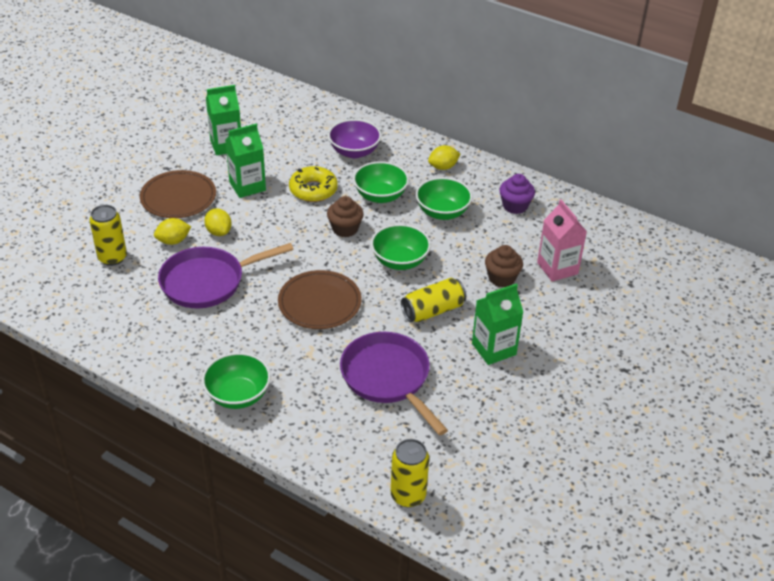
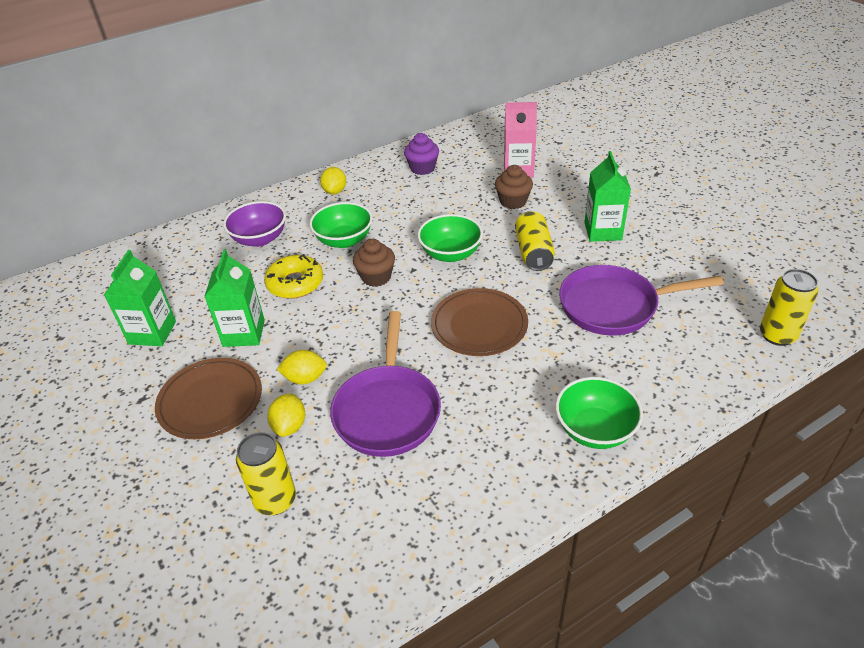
camera: 60 degrees left, 0 degrees up
green bowl [416,177,472,220] -> none

